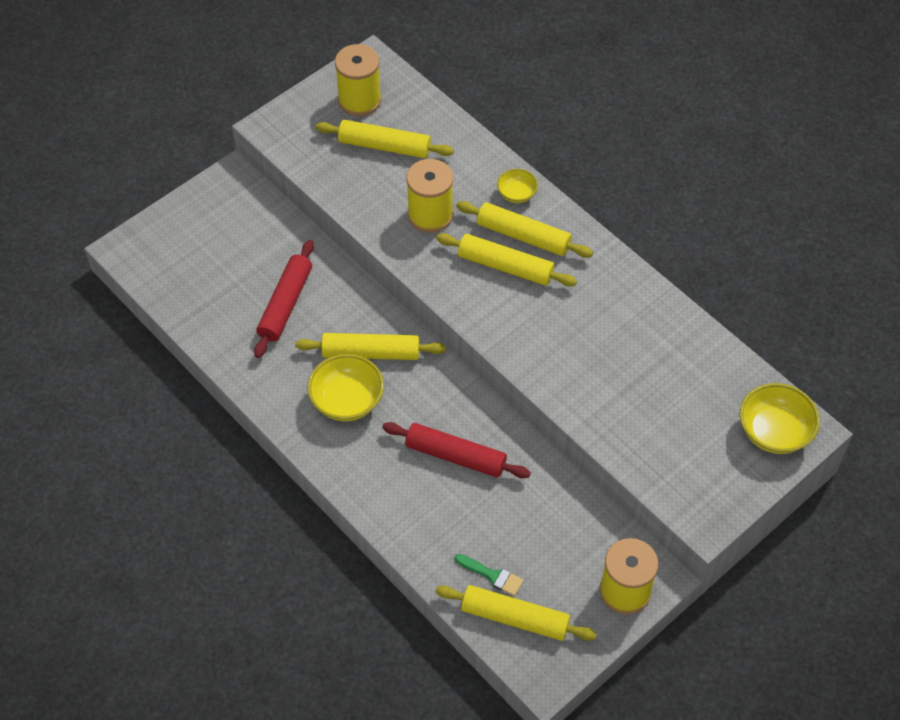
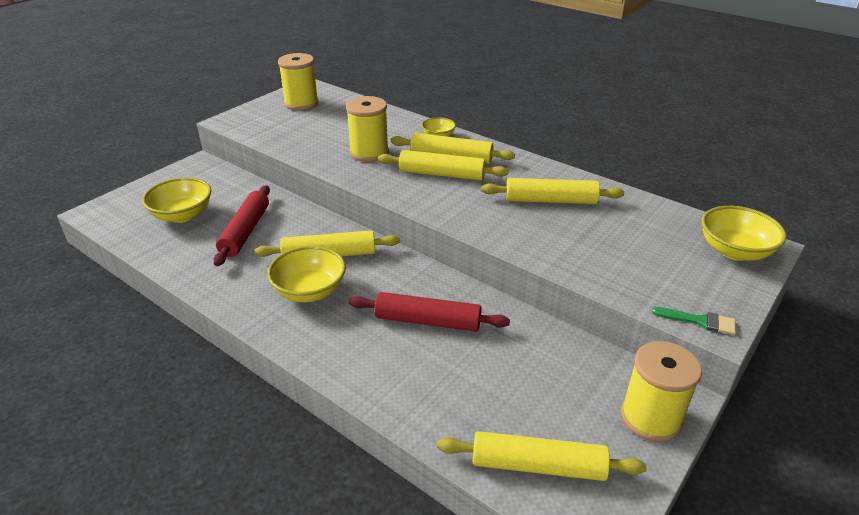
camera: 10 degrees left, 20 degrees down
yellow rolling pin [316,120,454,158] -> yellow rolling pin moved to [481,178,624,204]
green brush [455,554,524,596] -> green brush moved to [652,307,736,335]
none -> yellow bowl [142,178,211,223]

